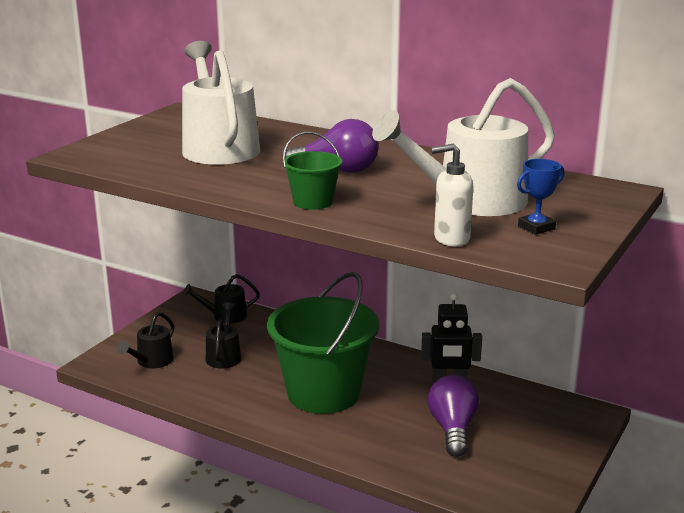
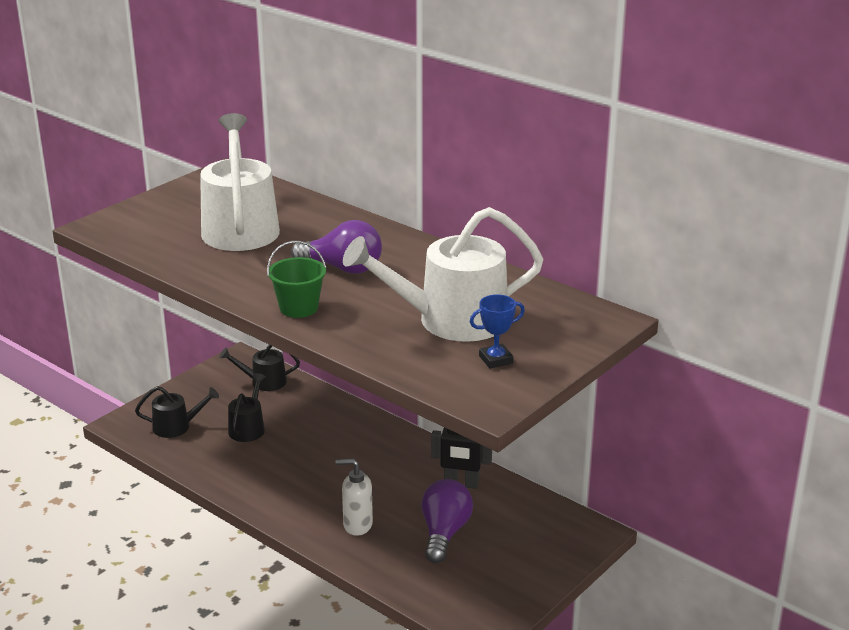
camera: 10 degrees right, 5 degrees up
black watering can [117,312,175,368] -> black watering can turned 135 degrees counterclockwise [135,386,219,438]
green bucket [267,272,379,414] -> none
white soap dispenser [431,144,473,246] -> white soap dispenser moved to [335,458,373,536]

